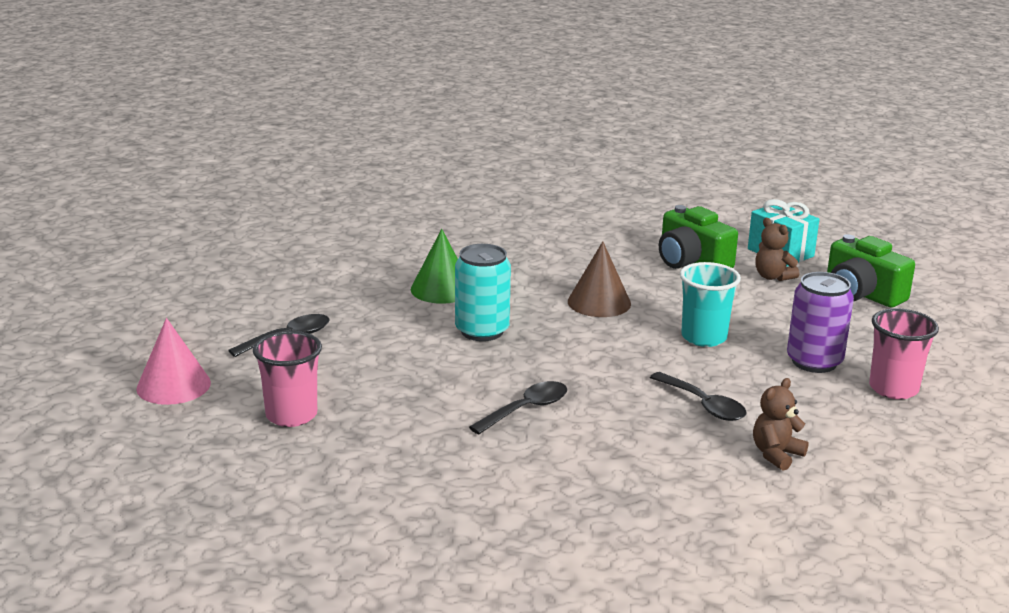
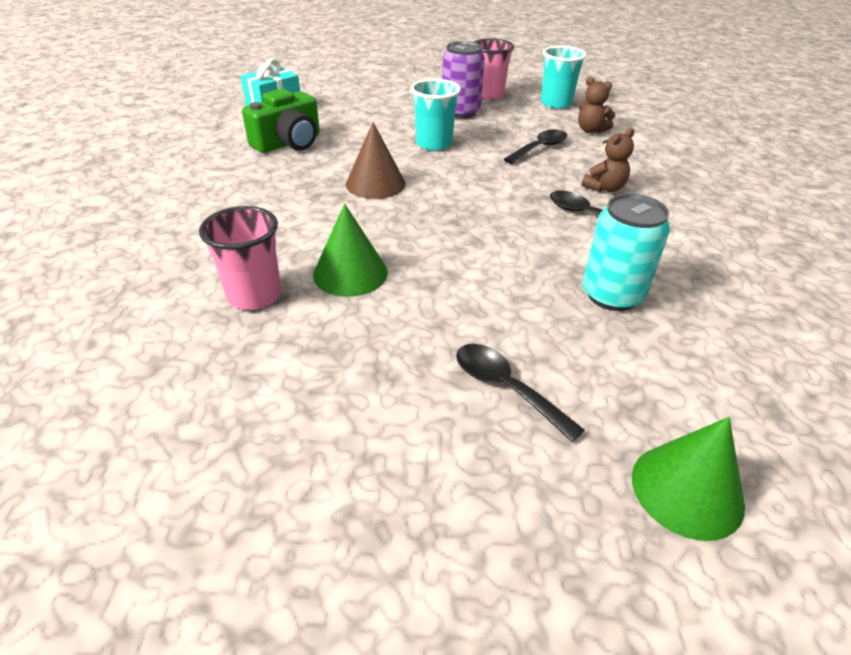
camera: 95 degrees left, 15 degrees up
pink cone [136,318,211,405] -> green cone [632,417,745,541]
pink cup [253,331,322,427] -> pink cup moved to [199,206,281,310]
turquoise can [455,244,511,341] -> turquoise can moved to [582,194,670,311]
brown teddy bear [755,218,800,281] -> brown teddy bear moved to [581,128,634,192]
green camera [827,234,915,308] -> none
none -> turquoise cup [541,46,587,109]

